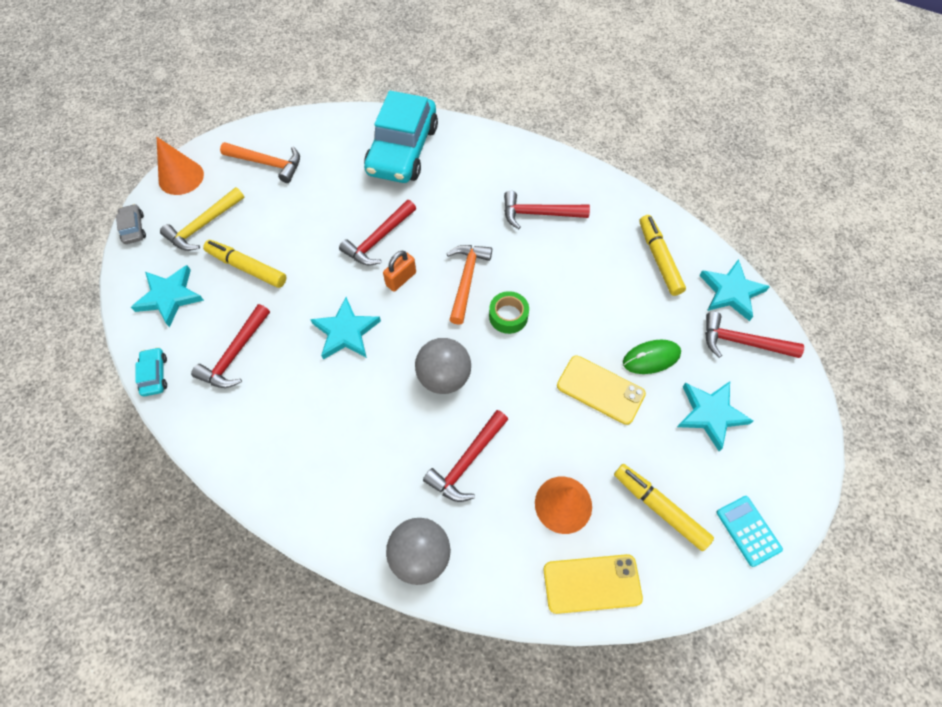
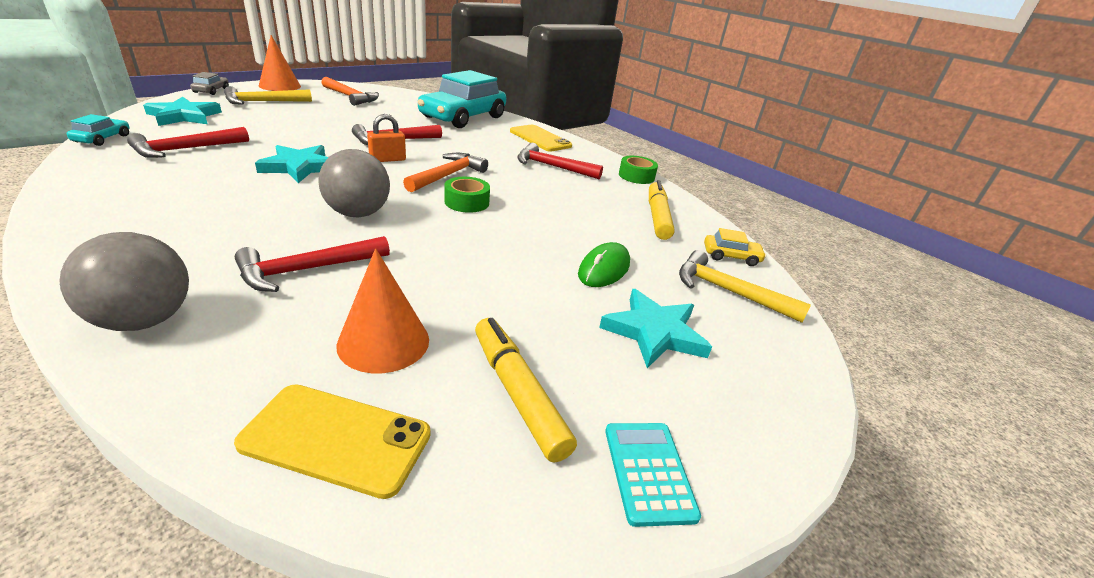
camera: 15 degrees right, 30 degrees down
yellow marker [203,240,286,288] -> none
yellow phone [557,356,646,425] -> yellow phone moved to [510,125,572,152]
green mouse [623,340,681,374] -> green mouse turned 60 degrees counterclockwise [578,242,630,287]
turquoise star [699,259,770,321] -> yellow car [704,228,766,266]
red hammer [705,312,804,358] -> yellow hammer [679,250,811,323]
none -> green tape [619,156,658,184]

